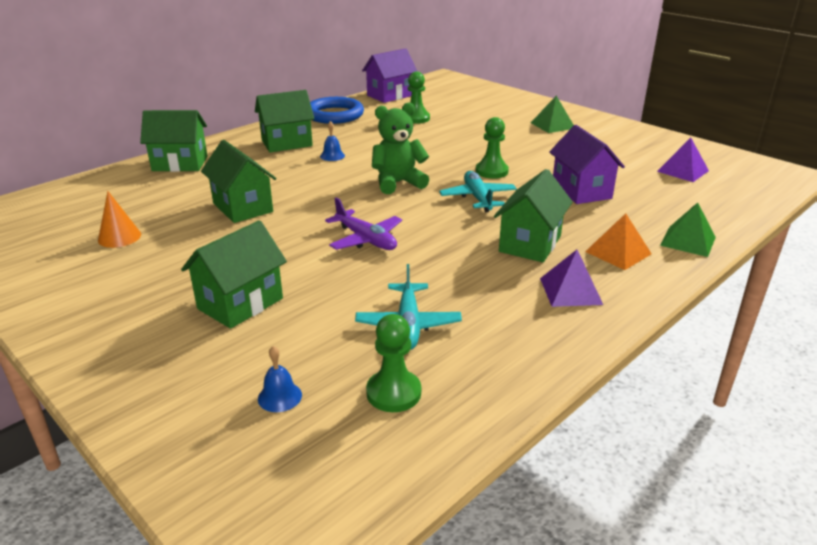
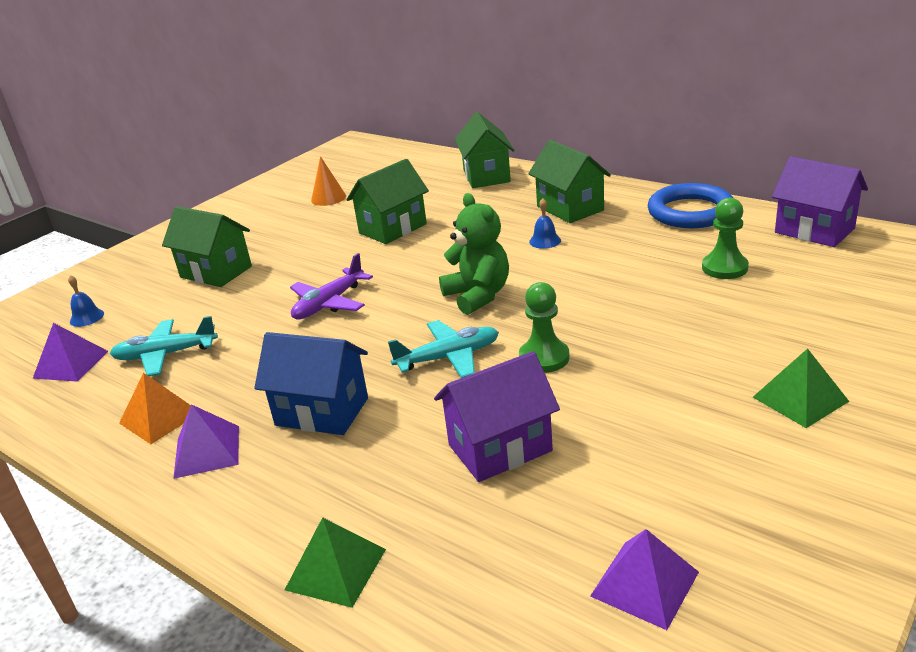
camera: 85 degrees right, 0 degrees up
green pawn [366,314,421,412] -> purple pyramid [33,323,108,382]
green house [494,169,573,262] -> blue house [254,332,368,435]
orange pyramid [585,213,652,270] -> orange pyramid moved to [119,373,191,444]

